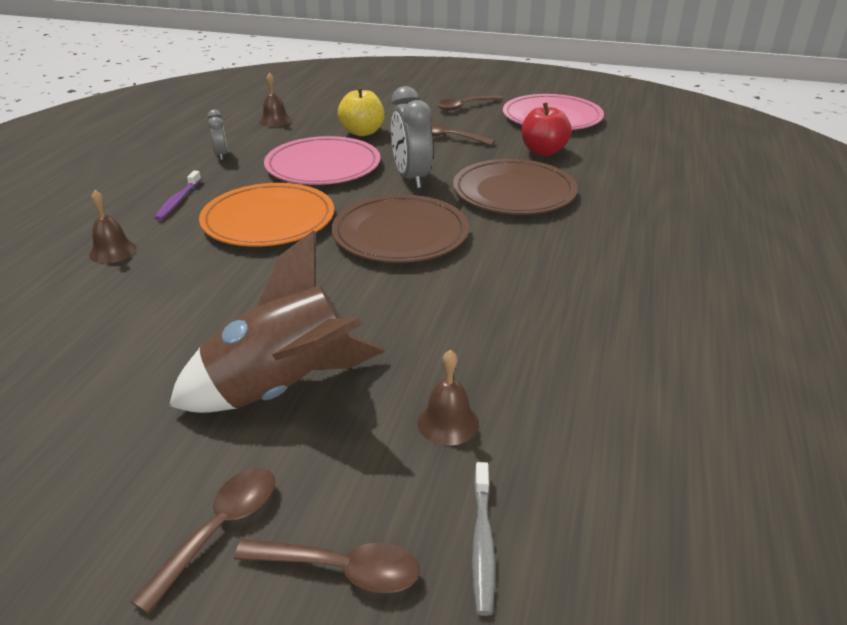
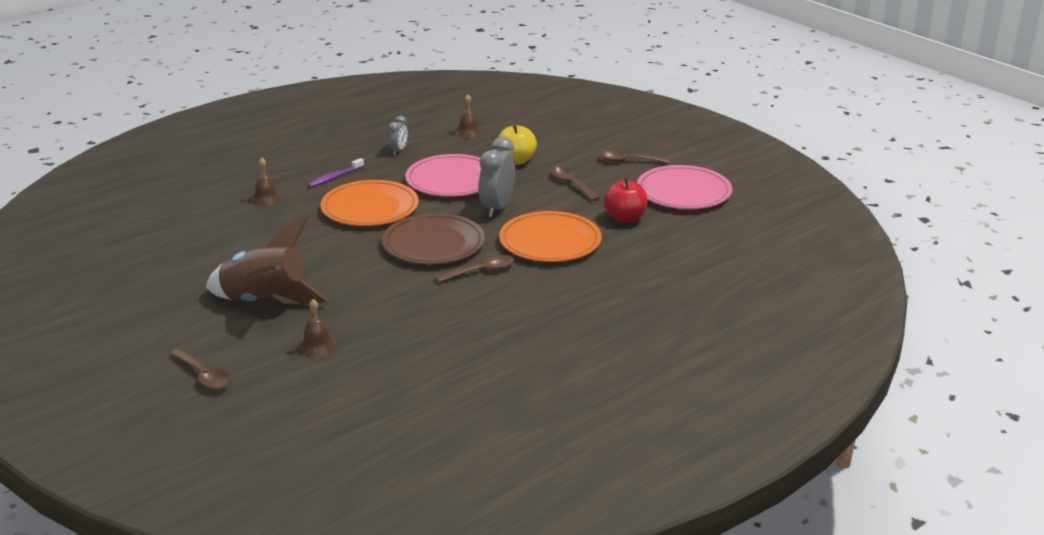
camera: 35 degrees right, 5 degrees down
brown spoon [130,468,275,614] -> brown spoon moved to [435,255,514,283]
brown plate [453,159,578,215] -> orange plate [499,211,602,262]
grey toothbrush [472,462,495,616] -> none

